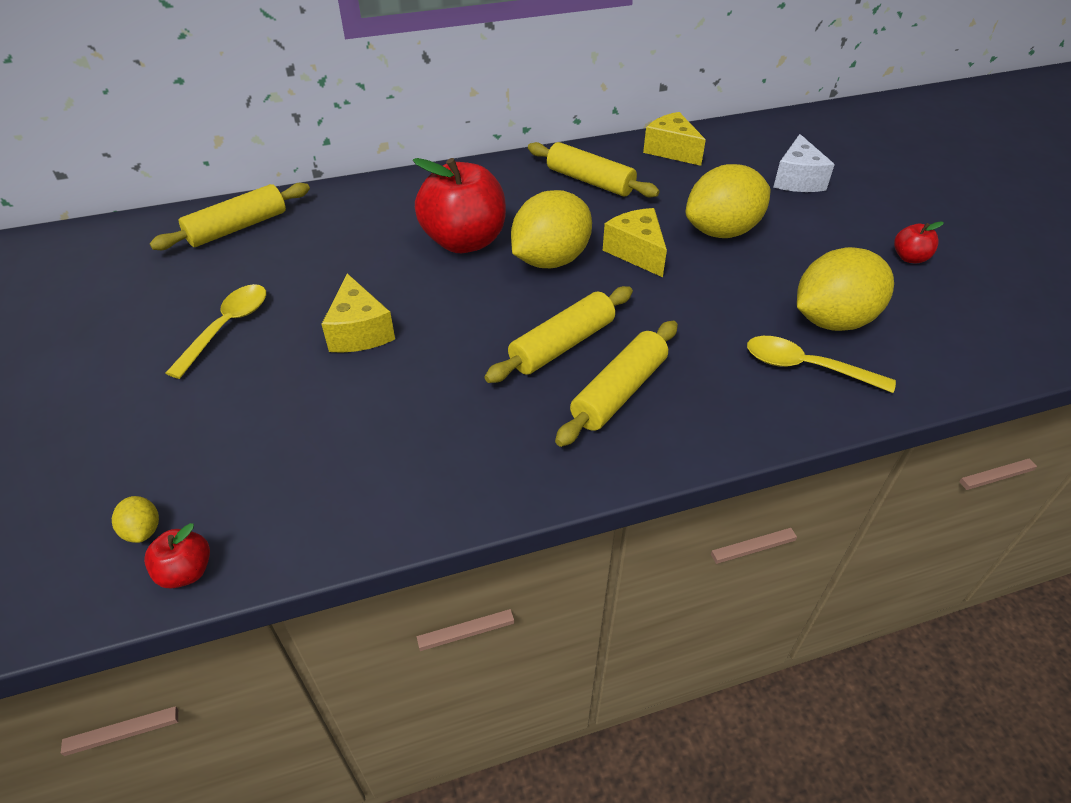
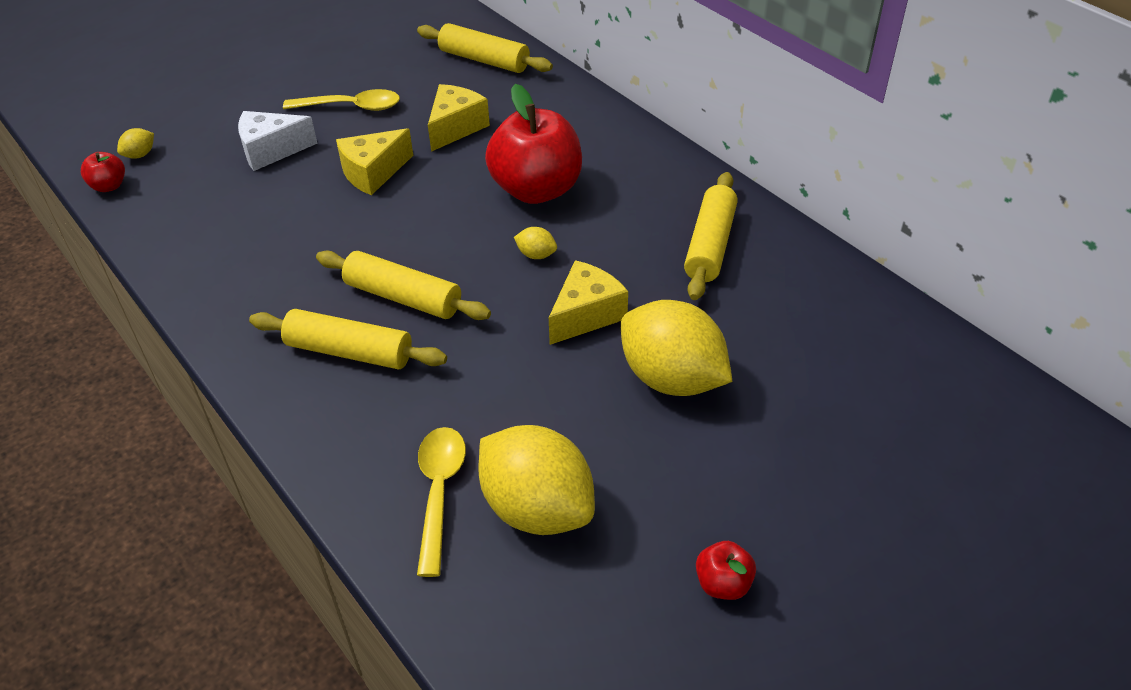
camera: 70 degrees right, 0 degrees up
yellow lemon [511,190,592,268] -> yellow lemon [514,227,557,259], size x0.40
yellow cheese [643,112,706,166] -> yellow cheese moved to [428,84,490,152]
white cheese [773,134,835,192] -> white cheese moved to [238,111,318,171]

